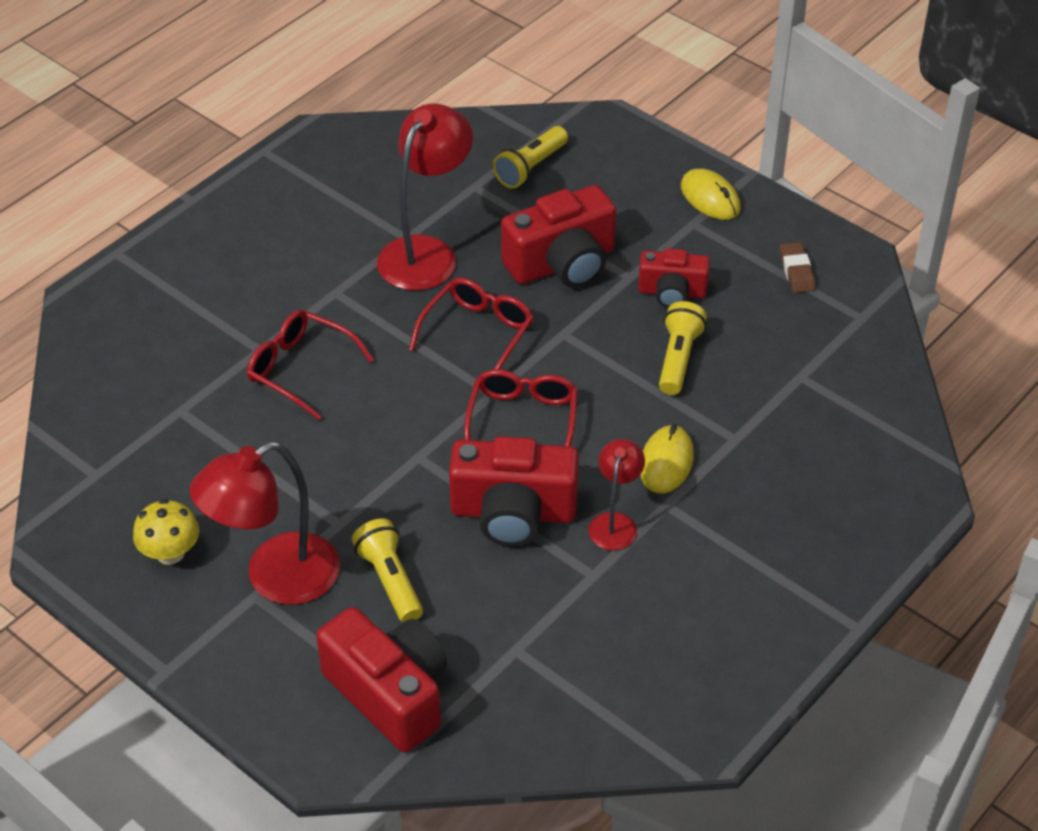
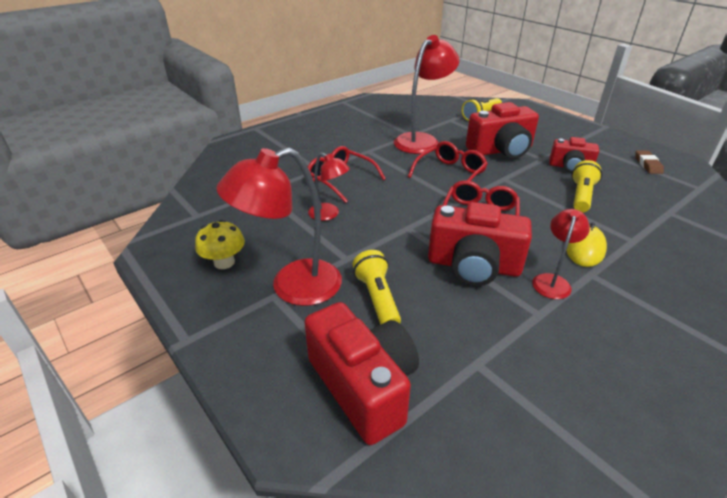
camera: 10 degrees right, 10 degrees down
yellow mouse [681,169,741,220] -> none
none -> red lamp [308,152,350,221]

